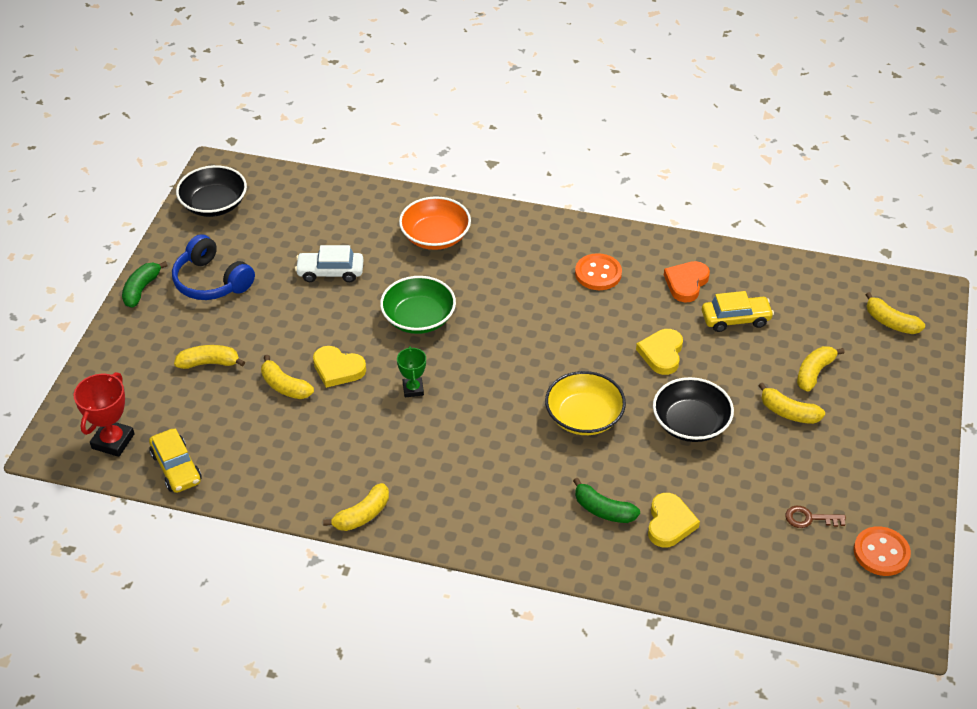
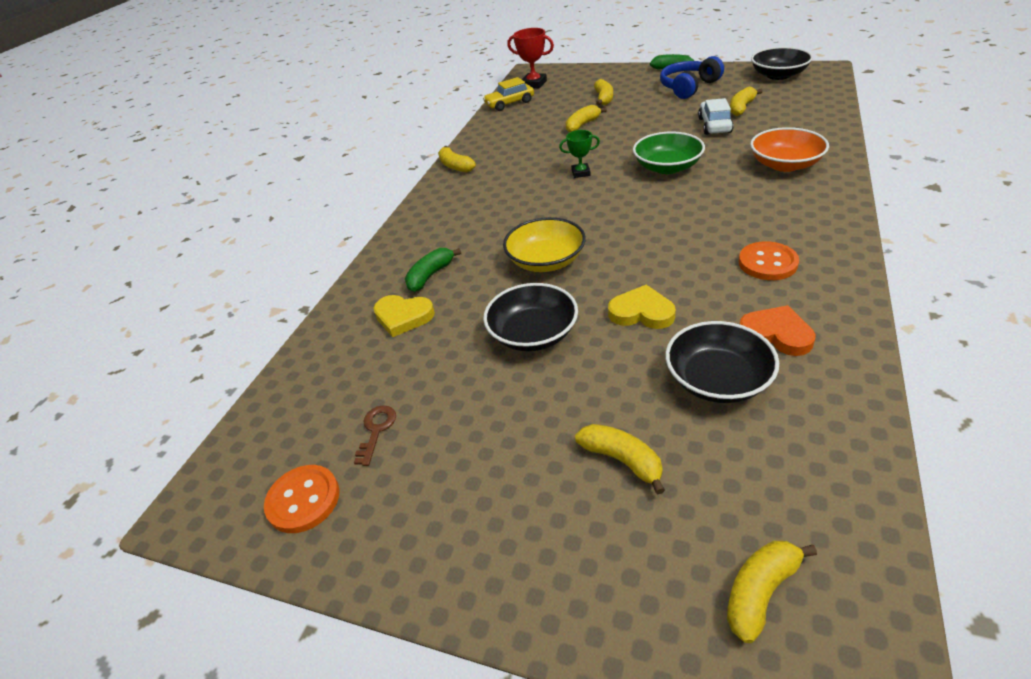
camera: 100 degrees right, 5 degrees down
yellow heart [313,346,366,388] -> none
yellow car [702,291,774,332] -> black bowl [665,321,779,403]
yellow banana [758,383,825,424] -> yellow banana moved to [730,87,763,116]

